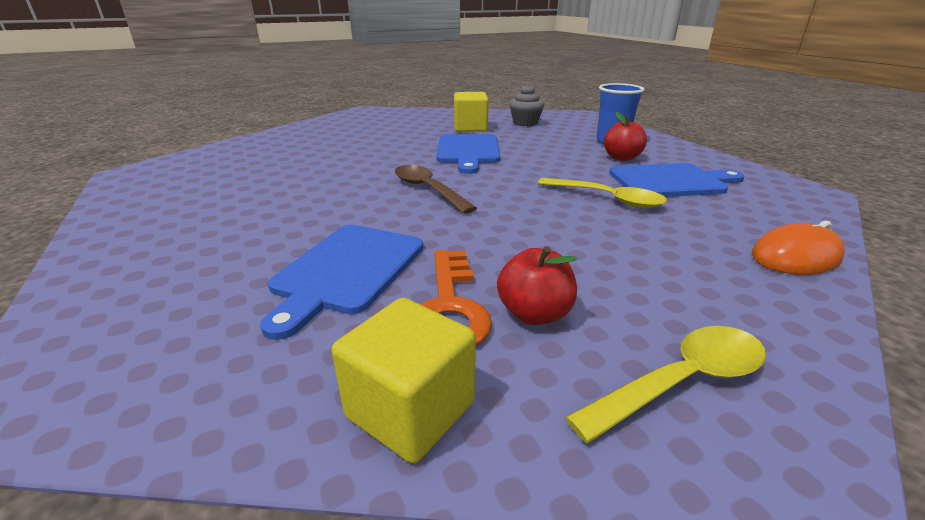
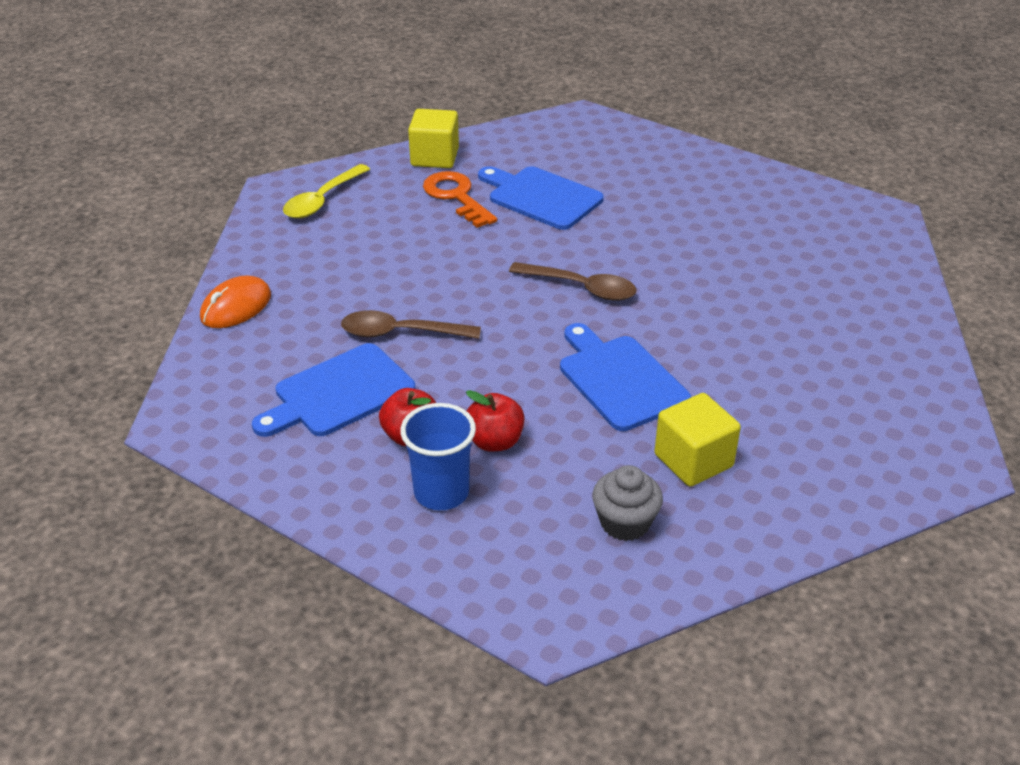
camera: 150 degrees right, 10 degrees up
blue cutting board [260,225,423,340] -> blue cutting board turned 45 degrees counterclockwise [478,166,604,230]
red apple [497,246,577,325] -> red apple moved to [466,390,525,452]
yellow spoon [538,178,667,208] -> brown spoon [341,310,481,339]

